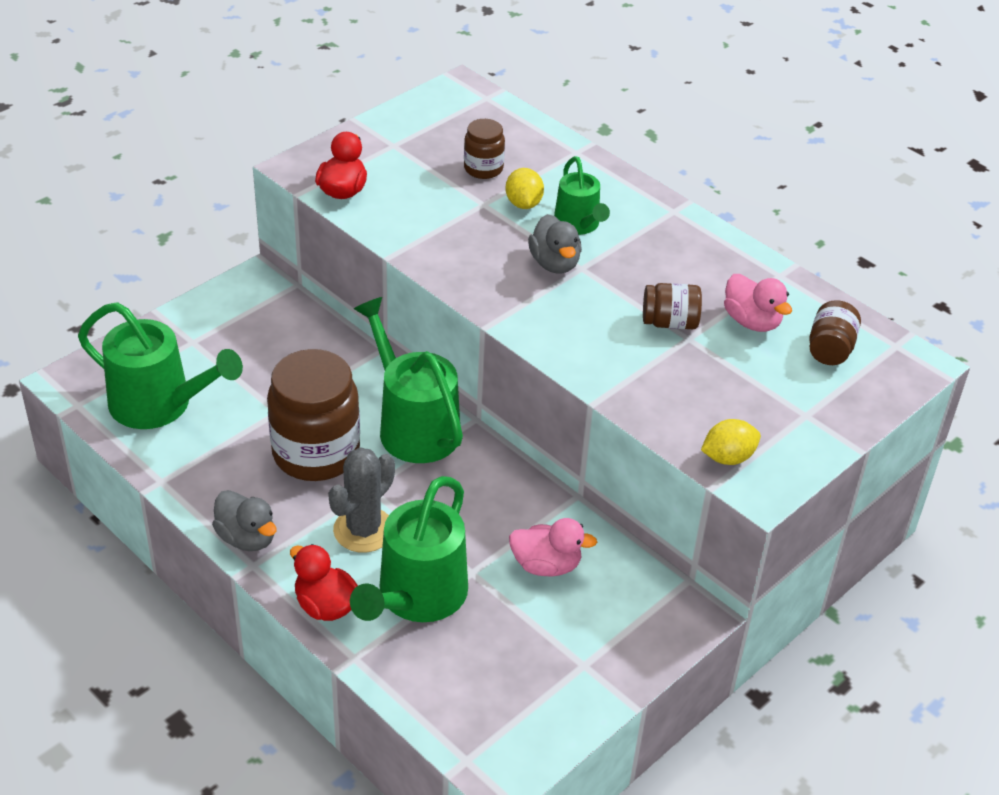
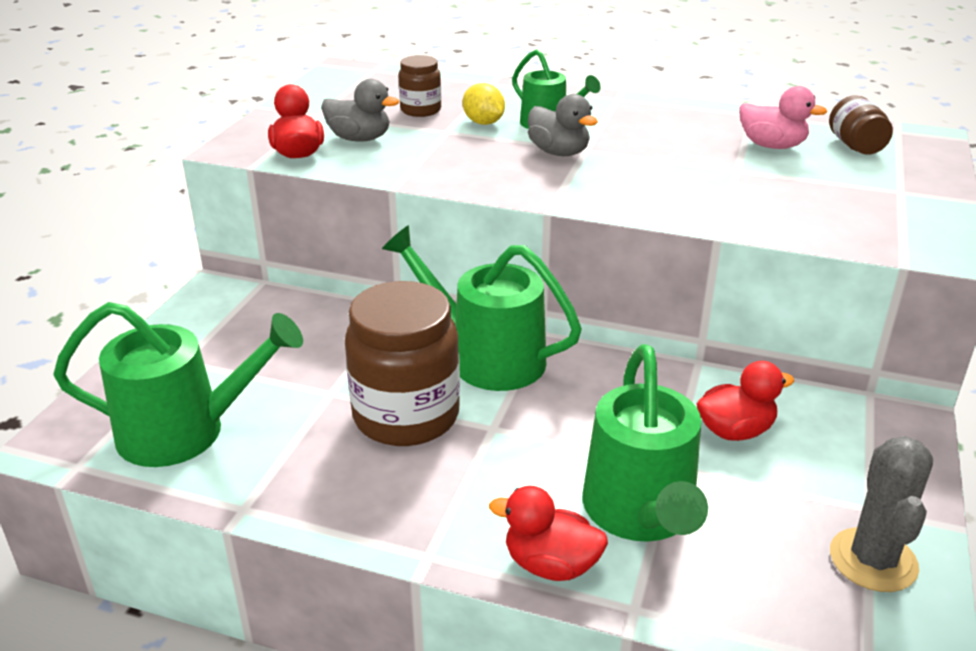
camera: 25 degrees left, 10 degrees down
grey duck [212,490,277,551] -> grey duck moved to [321,79,399,142]
grey cactus [328,447,395,553] -> grey cactus moved to [830,436,933,592]
pink duck [509,518,597,577] -> red duck [696,361,794,441]
brown jar [643,283,702,329] -> none
yellow lemon [701,419,761,465] -> none

